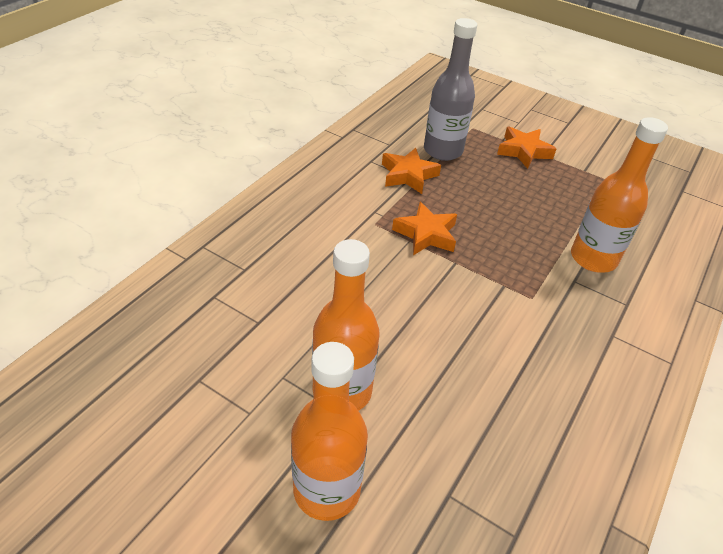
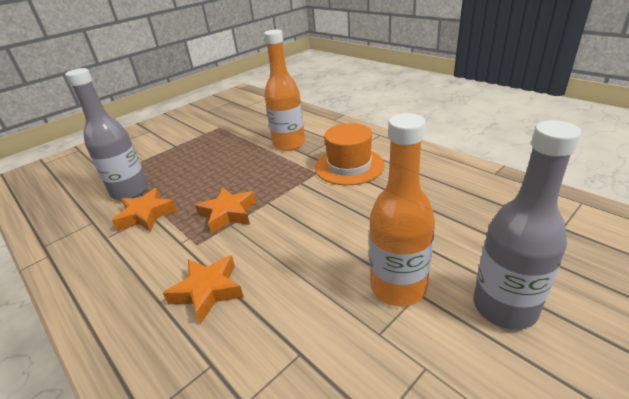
camera: 70 degrees left, 10 degrees down
orange bottle [291,342,368,521] -> grey bottle [473,120,581,330]
orange star [497,126,556,169] -> orange star moved to [163,255,244,324]
none -> orange hat [315,123,385,185]

